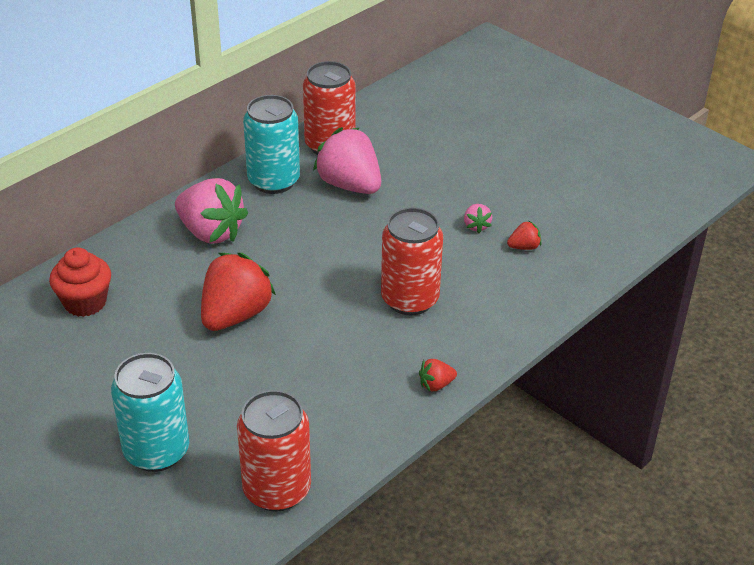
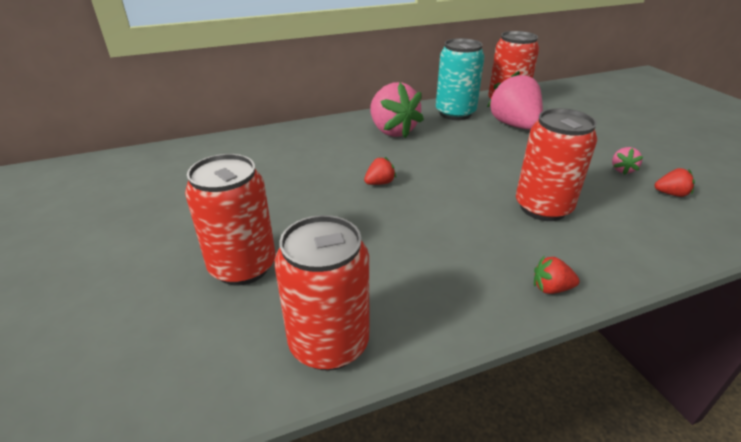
camera: 25 degrees right, 5 degrees down
red cupcake [49,248,111,317] -> none
turquoise can [111,353,189,472] -> red can [185,154,276,285]
red strawberry [201,253,276,331] -> red strawberry [364,157,396,185], size x0.44

